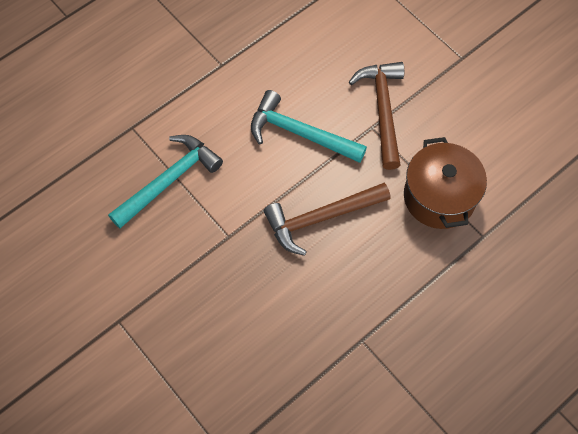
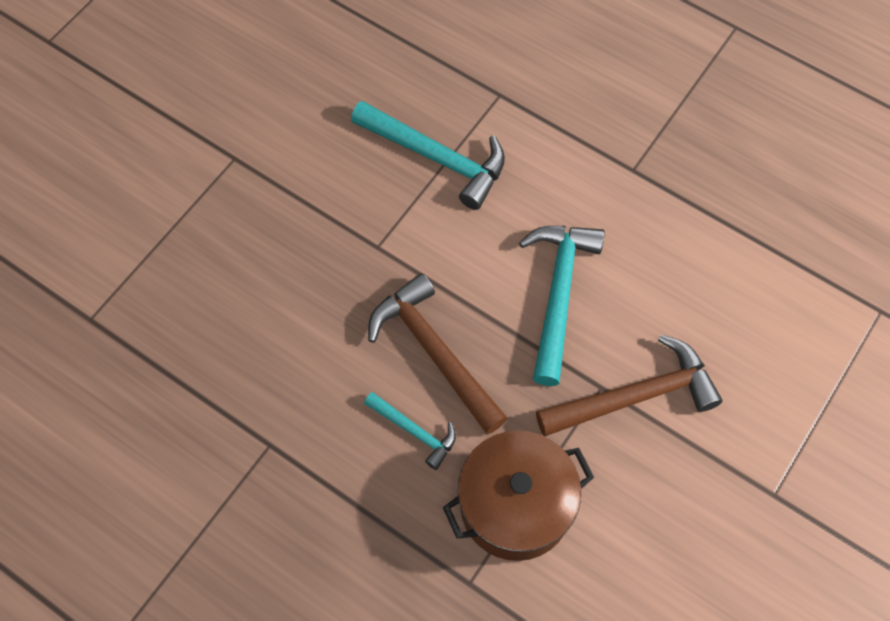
camera: 75 degrees right, 0 degrees up
none -> turquoise hammer [364,392,456,470]

